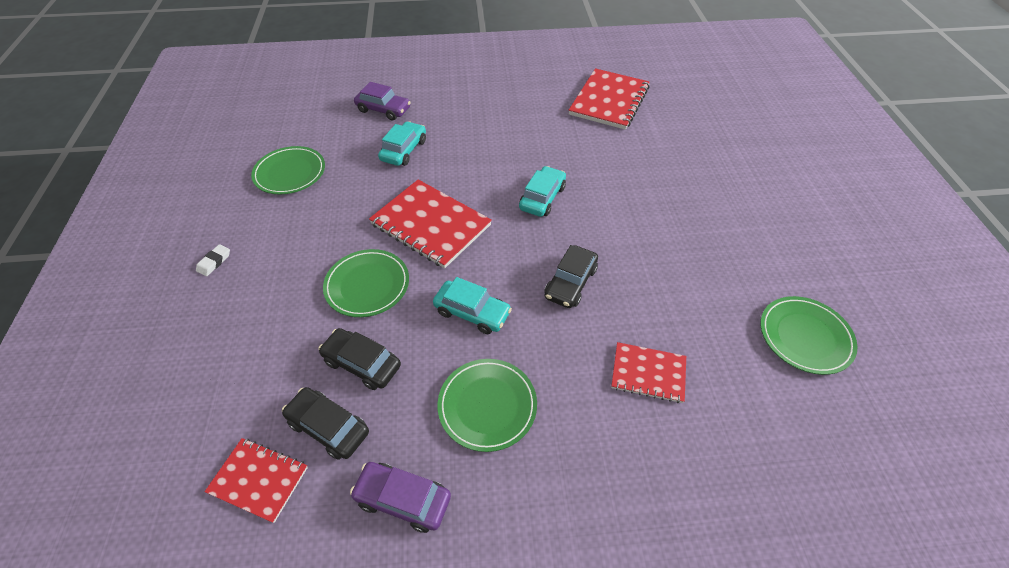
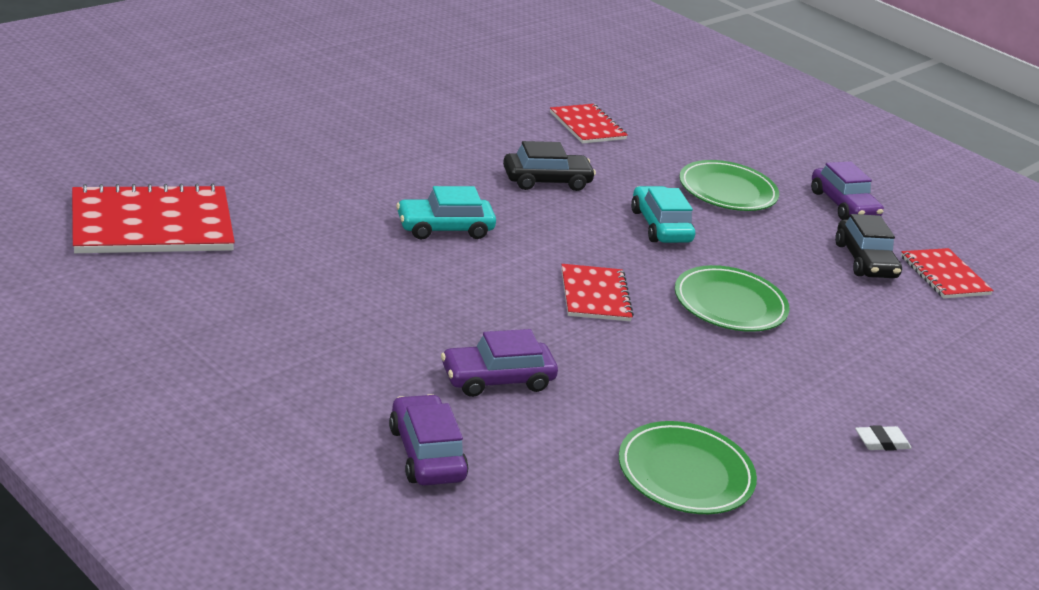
camera: 135 degrees left, 20 degrees down
black car [318,328,401,390] -> none
red notebook [369,180,492,268] -> red notebook [561,264,634,321], size x0.58
turquoise car [378,121,426,166] -> purple car [441,329,558,397]
green plate [760,296,858,375] -> none

